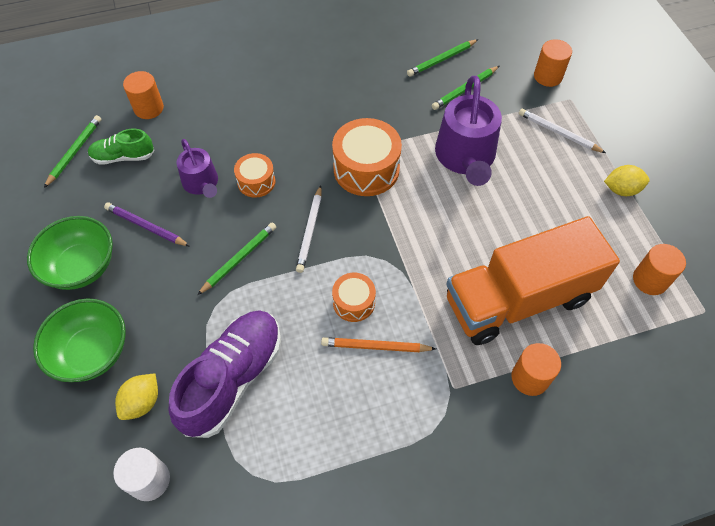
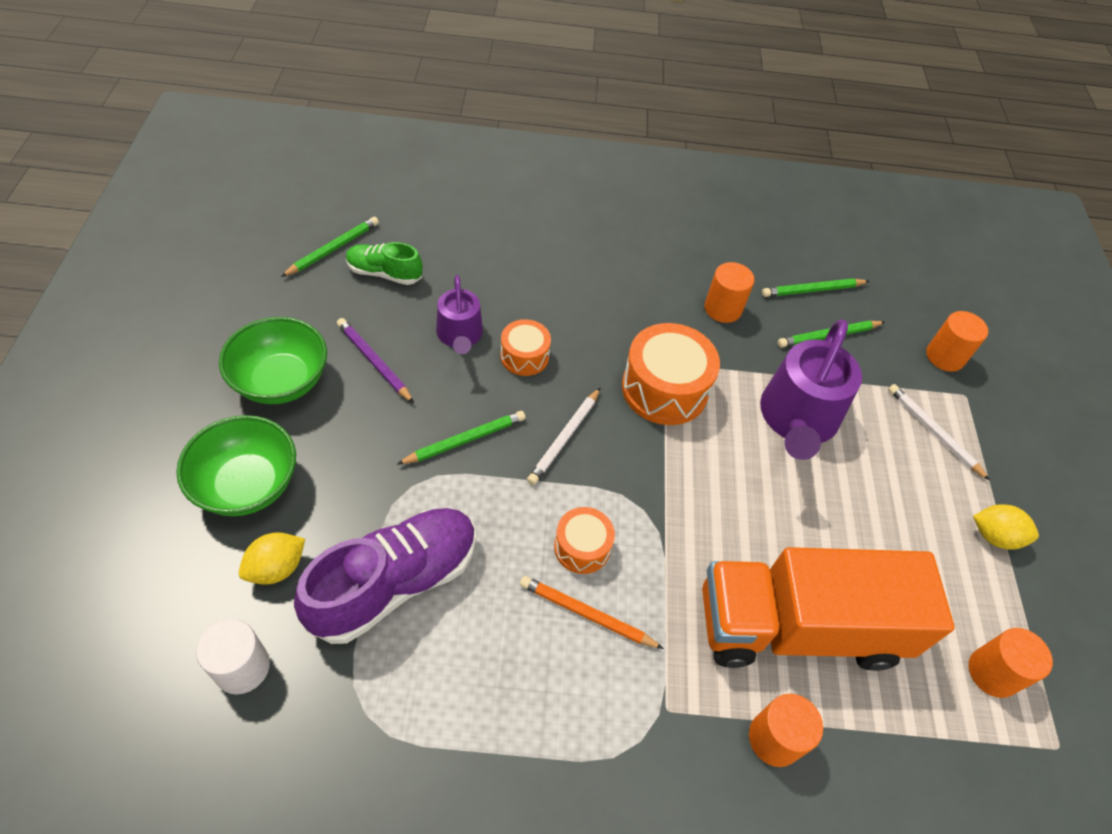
camera: 15 degrees right, 5 degrees down
orange cylinder [123,71,164,119] -> orange cylinder moved to [705,262,754,323]

